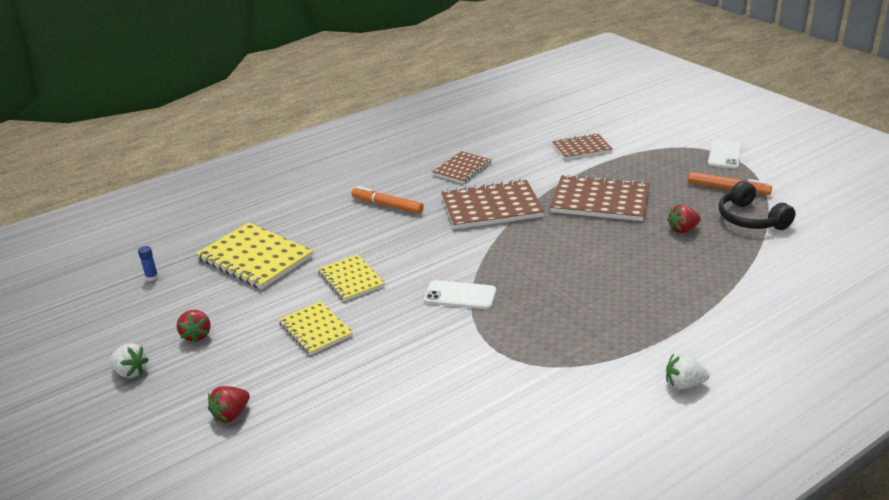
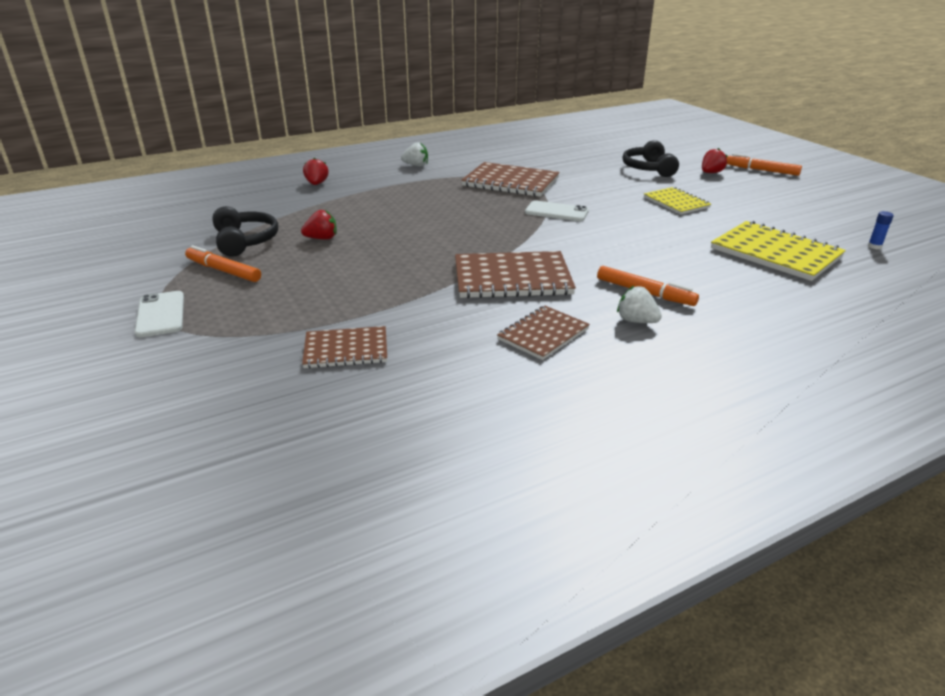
camera: 175 degrees left, 0 degrees up
white strawberry [111,343,149,378] -> white strawberry moved to [617,286,662,323]
red strawberry [177,310,211,343] -> red strawberry moved to [303,158,328,185]
yellow notebook [318,255,385,301] -> none
brown notebook [550,174,650,221] -> brown notebook moved to [461,162,560,197]
white phone [708,139,742,169] -> white phone turned 45 degrees counterclockwise [135,291,184,337]
none -> black headphones [622,140,679,177]
none -> orange marker [727,153,802,176]

